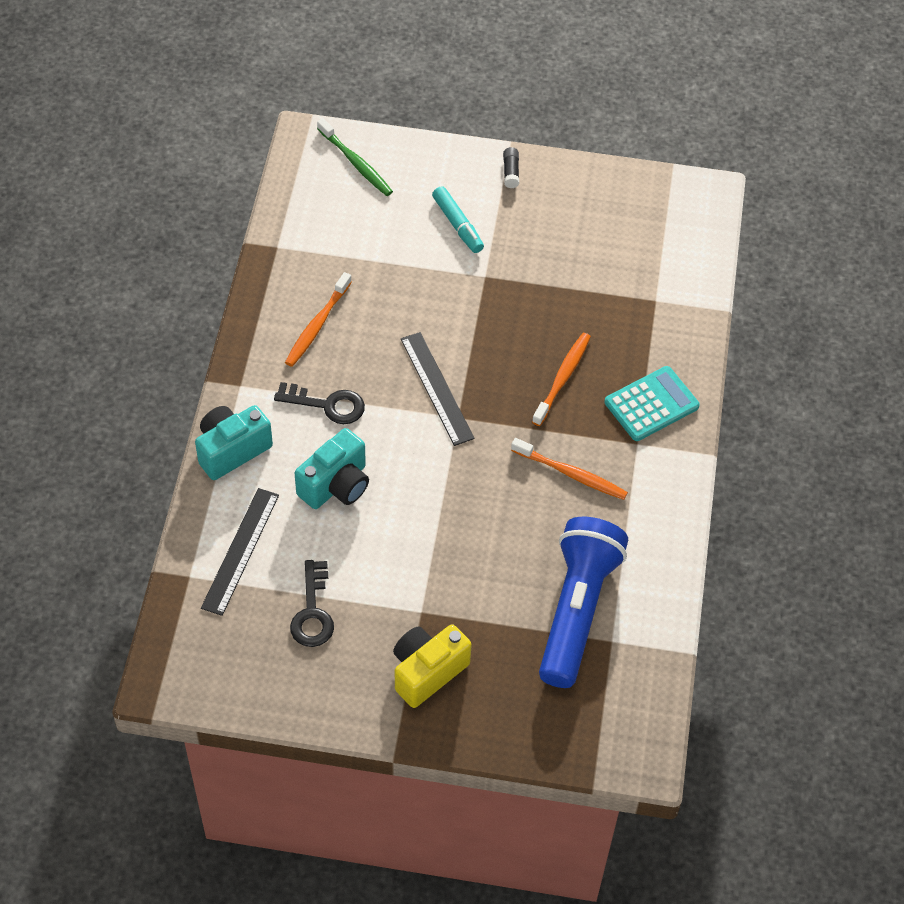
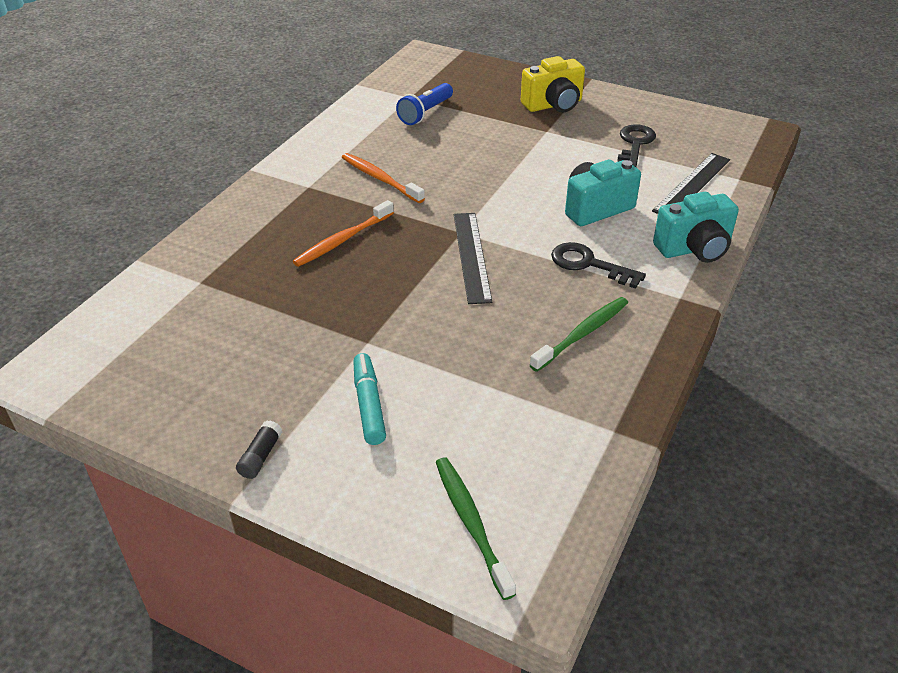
camera: 160 degrees left, 15 degrees down
orange toothbrush [285,272,352,367] -> green toothbrush [530,297,628,372]
blue flashlight [539,517,628,688] -> blue flashlight [396,83,453,125], size x0.53
turquoise calculator [604,366,700,441] -> none

